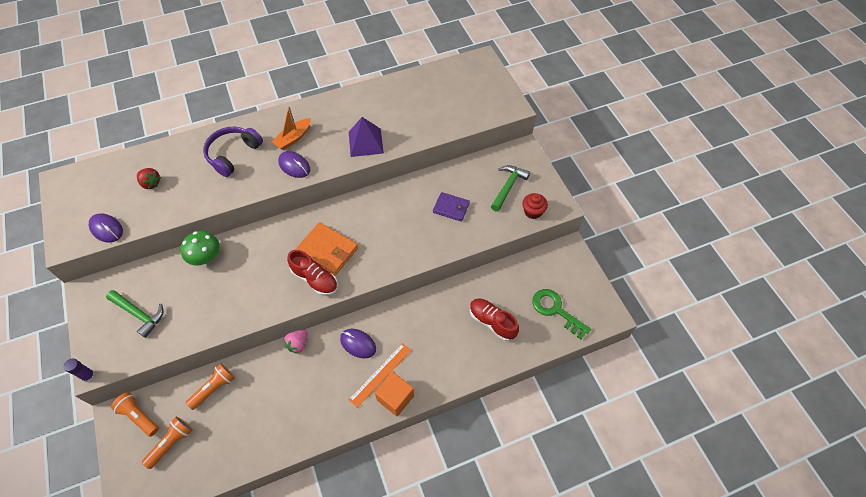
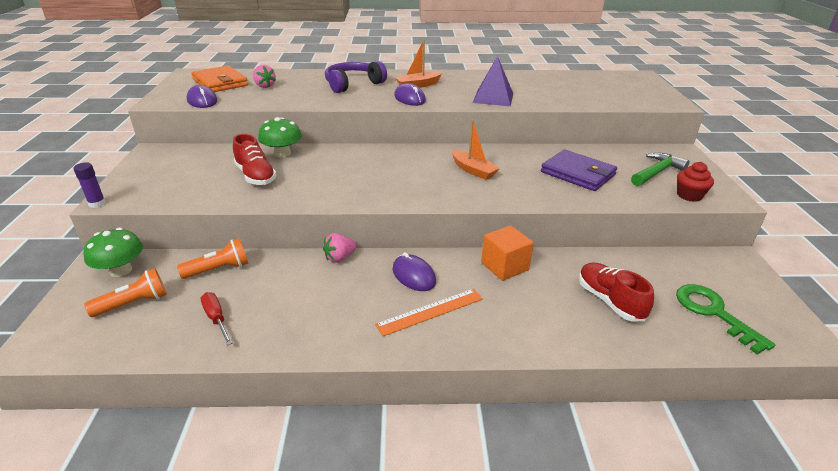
camera: 20 degrees right, 25 degrees down
green hammer [106,290,163,338] -> none
orange flashlight [111,392,159,437] -> green mushroom [83,228,143,277]
red strawberry [137,168,161,189] -> pink strawberry [253,65,276,88]
red shoe [287,250,338,296] -> red shoe moved to [233,134,277,185]
orange wallet [296,222,358,275] -> orange wallet moved to [191,65,248,92]
orange cube [375,372,414,416] -> orange cube moved to [481,225,534,281]
purple wallet [433,192,470,222] -> purple wallet [541,150,617,191], size x1.52
none -> red screwdriver [201,292,233,345]
none -> orange boat [451,120,500,180]

